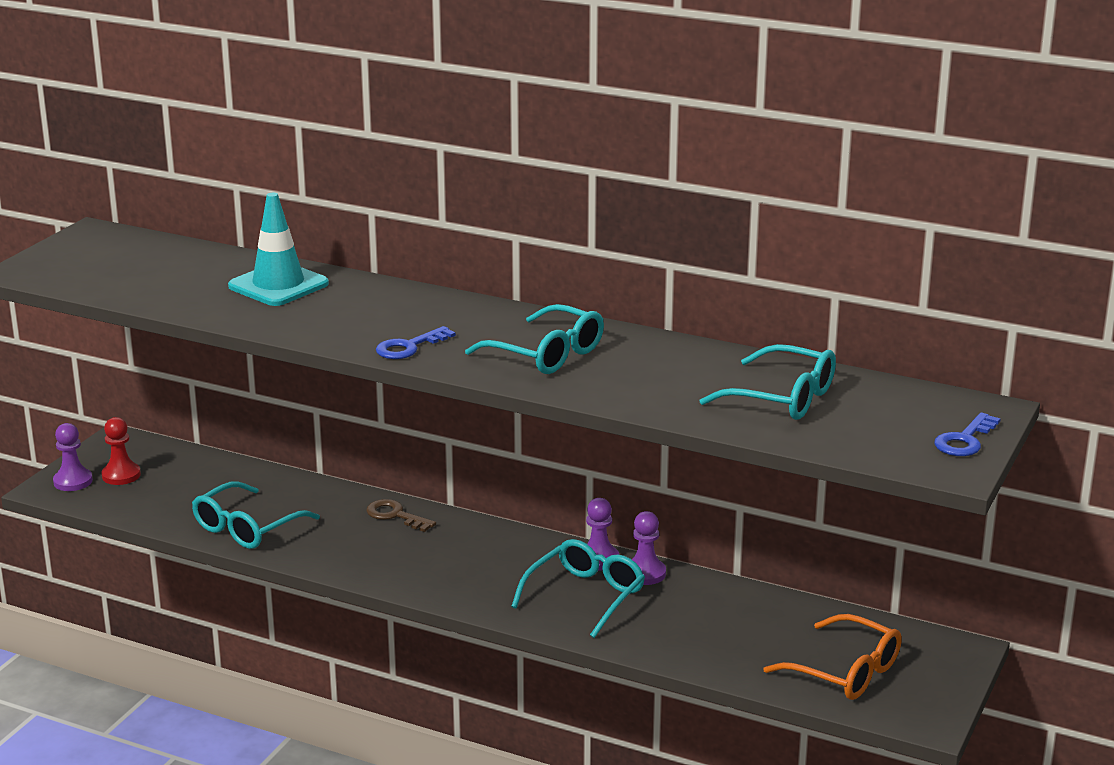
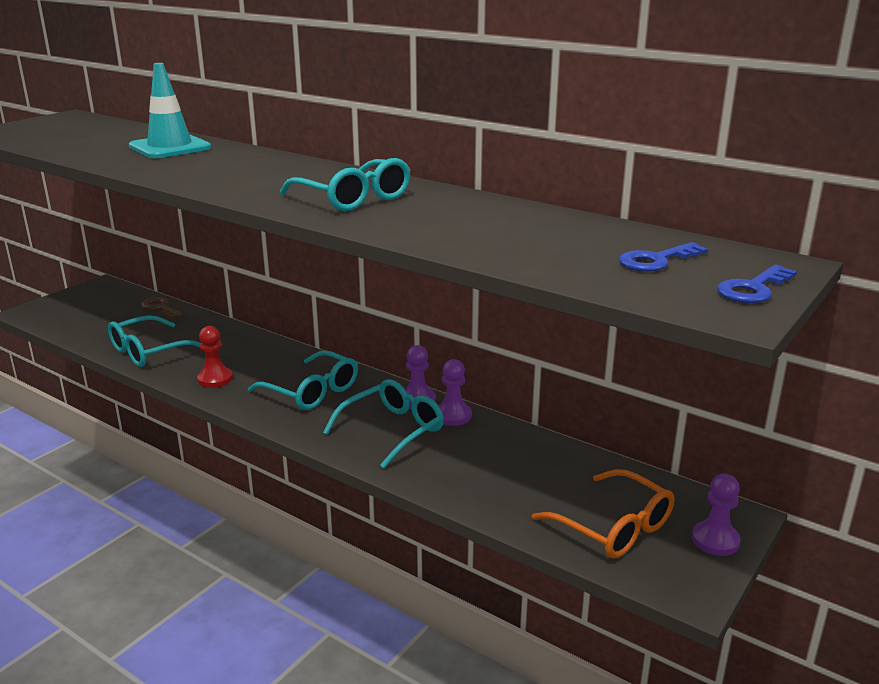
camera: 10 degrees right, 0 degrees up
purple pawn [53,423,93,491] -> purple pawn moved to [692,474,740,556]
red pawn [101,417,141,485] -> red pawn moved to [197,326,233,388]
brown key [366,499,436,532] -> brown key moved to [141,297,183,319]
blue key [376,326,456,359] -> blue key moved to [619,242,708,272]
turquoise glasses [699,344,836,420] -> turquoise glasses moved to [248,350,358,410]

